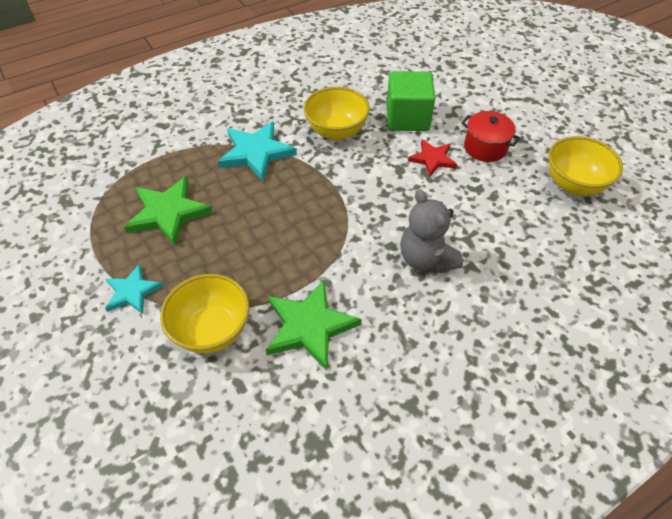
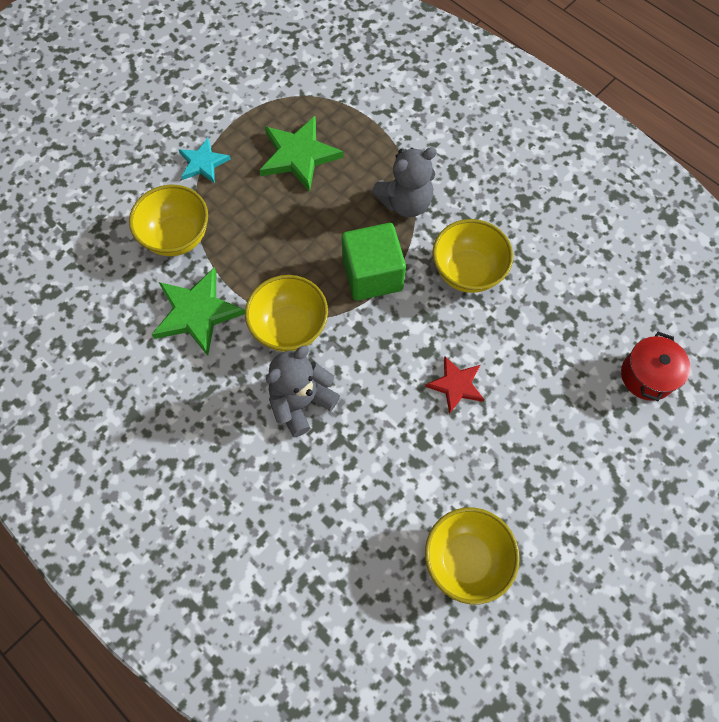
camera: 75 degrees right, 15 degrees up
turquoise star [218,121,297,181] -> grey teddy bear [372,147,437,217]
green cube [387,71,435,131] -> green cube moved to [342,223,406,301]
red pot [461,111,520,162] -> red pot moved to [621,332,691,401]
none -> yellow bowl [245,275,328,352]

